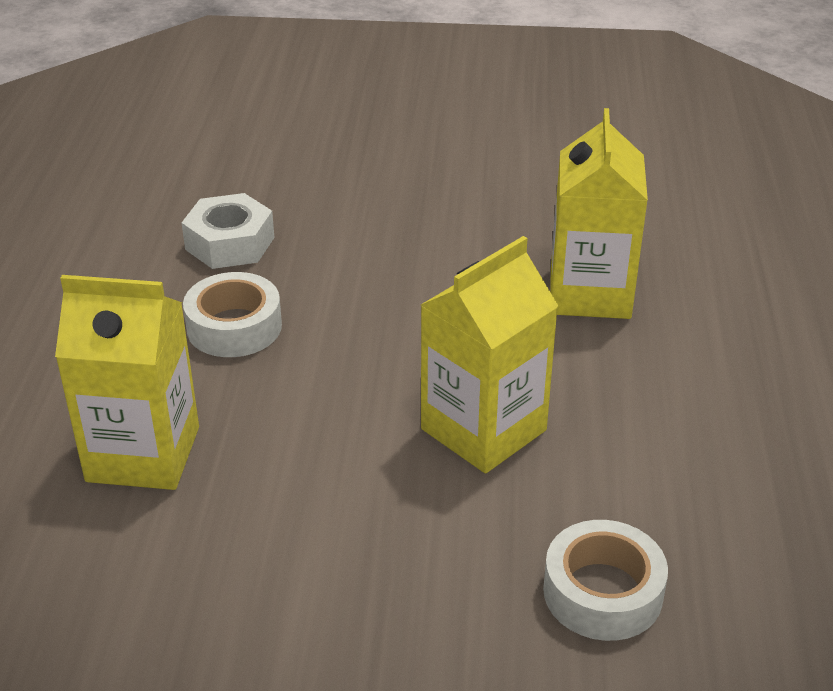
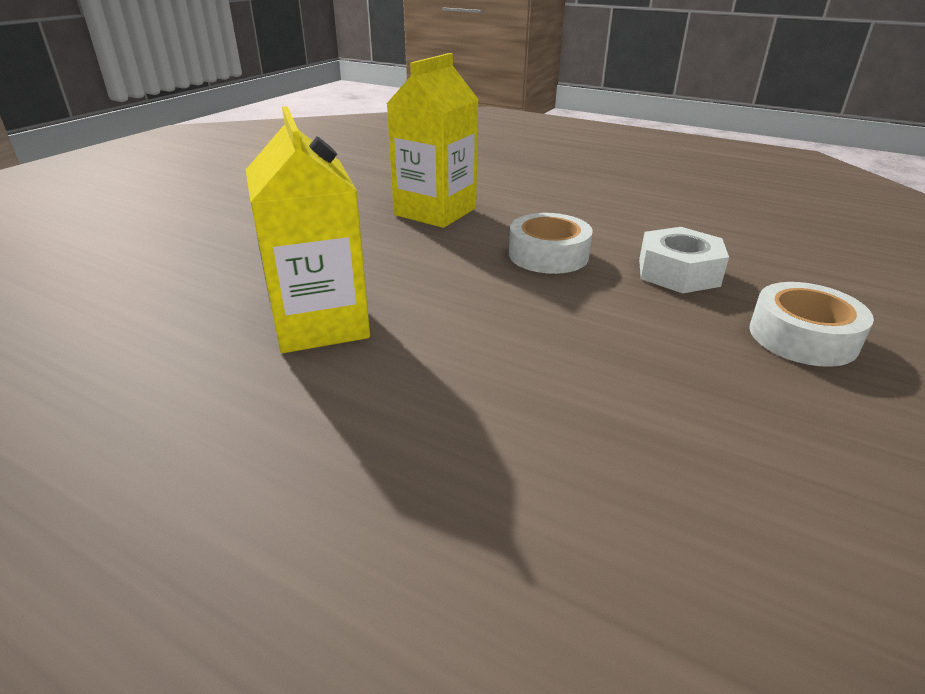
camera: 115 degrees right, 5 degrees down
white tape [543,520,668,641] -> white tape moved to [749,282,874,367]
yellow carton [550,108,648,319] -> none

